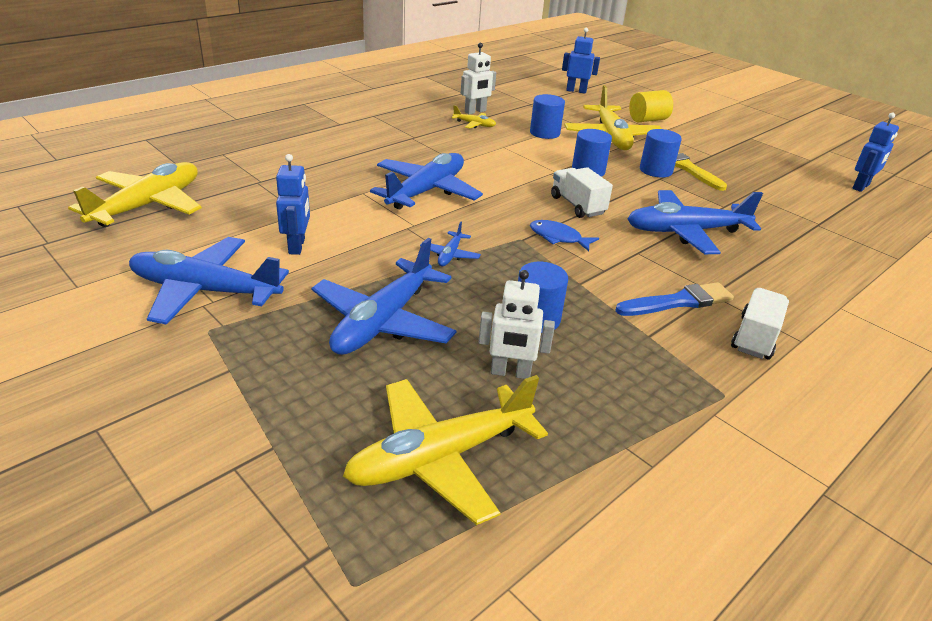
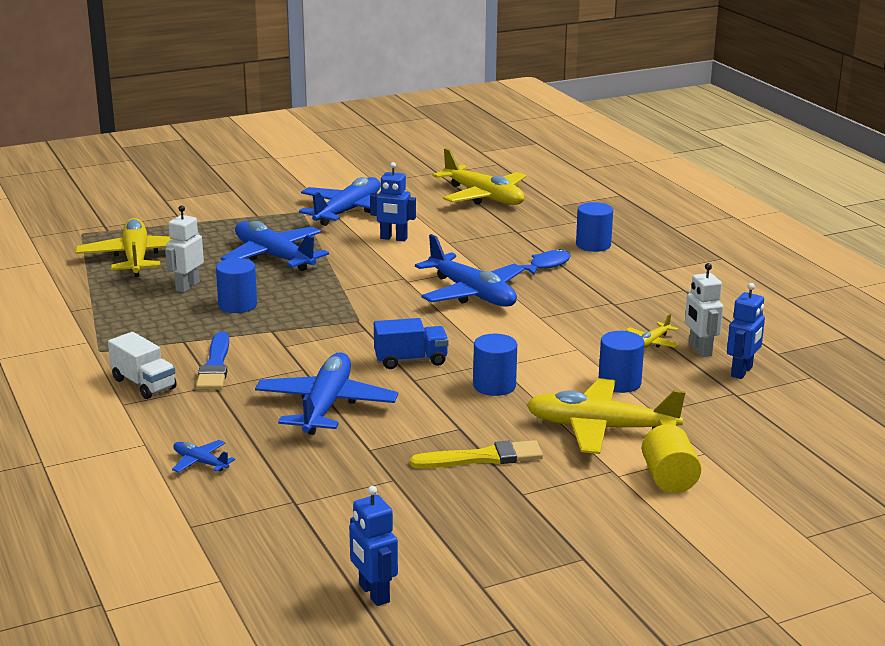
camera: 110 degrees right, 10 degrees down
blue plane [420,221,481,266] -> blue plane moved to [172,440,235,473]
blue fish [530,220,599,251] -> blue fish moved to [519,249,571,275]
white truck [551,167,613,218] -> blue truck [374,318,449,369]
blue robot [562,28,600,94] -> blue robot moved to [727,283,765,379]
blue cylinder [640,129,682,178] -> blue cylinder moved to [576,202,613,252]

